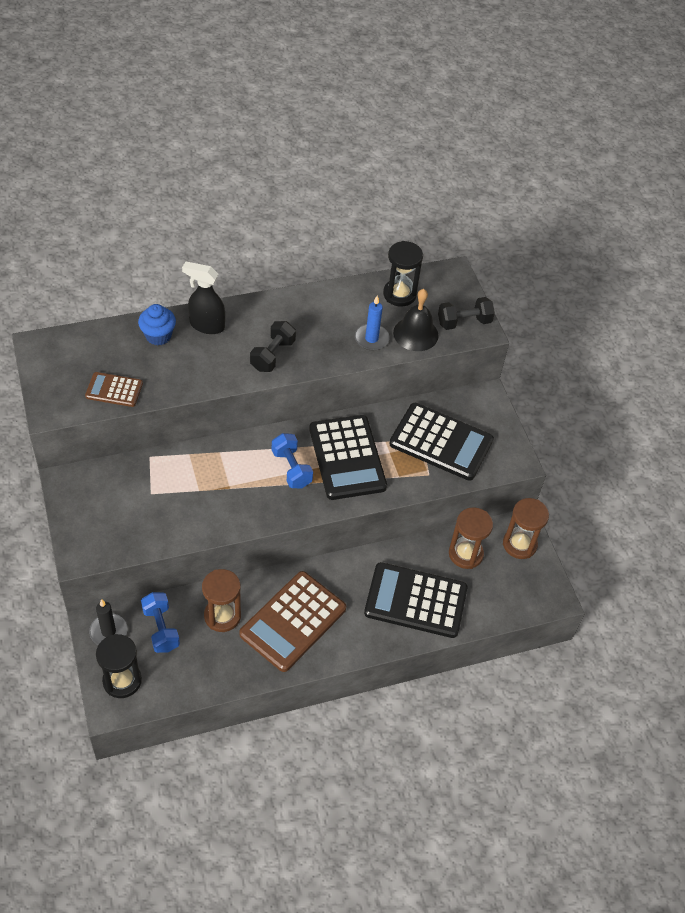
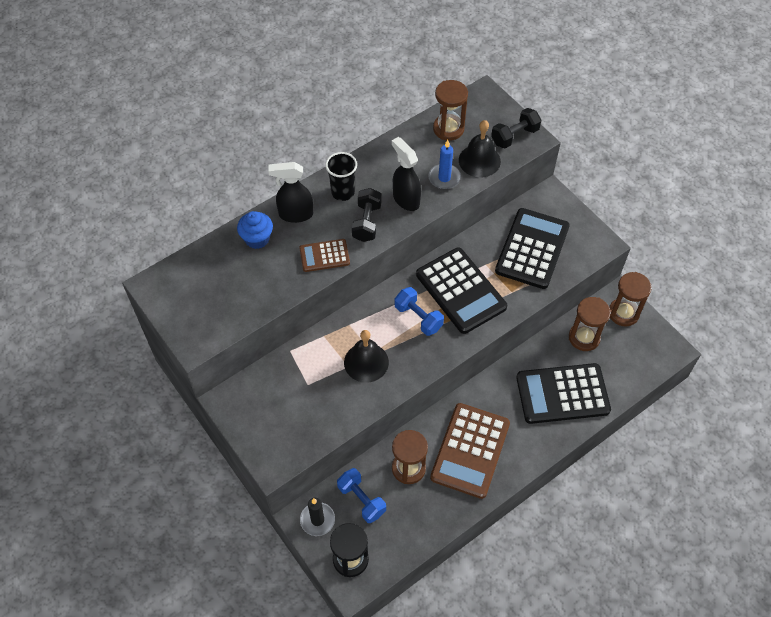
camera: 15 degrees left, 5 degrees up
brown calculator [85,372,143,407] -> brown calculator moved to [299,239,350,272]
black hourglass [383,241,423,306] -> brown hourglass [433,80,468,141]
black calculator [389,403,494,481] -> black calculator turned 75 degrees counterclockwise [495,208,570,289]
none -> black cup [325,152,357,201]
none -> black bell [344,330,389,382]
none -> black spray bottle [392,137,421,211]

